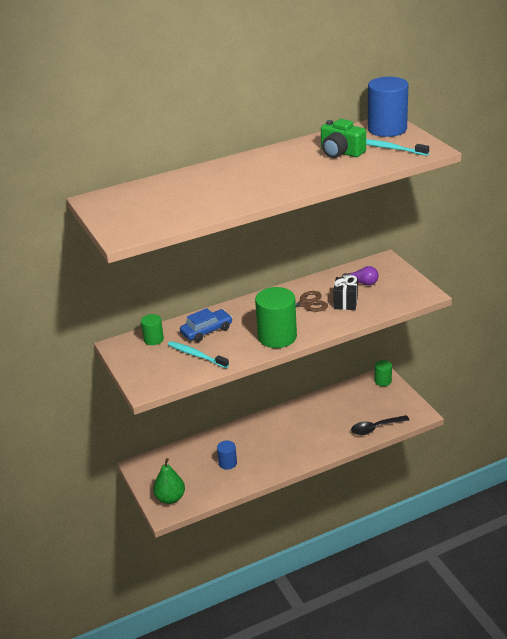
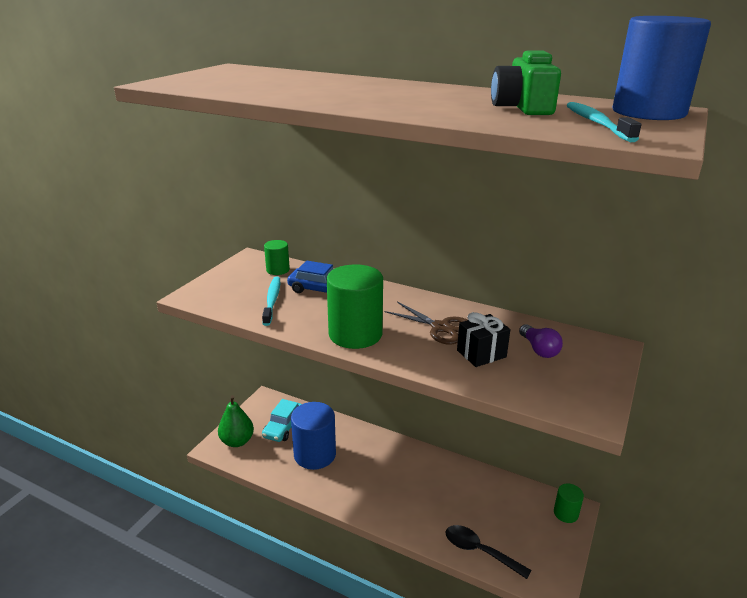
camera: 50 degrees right, 5 degrees down
blue cylinder [217,441,237,470] -> blue cylinder [291,402,336,470], size x1.93
none -> turquoise car [262,399,301,442]

